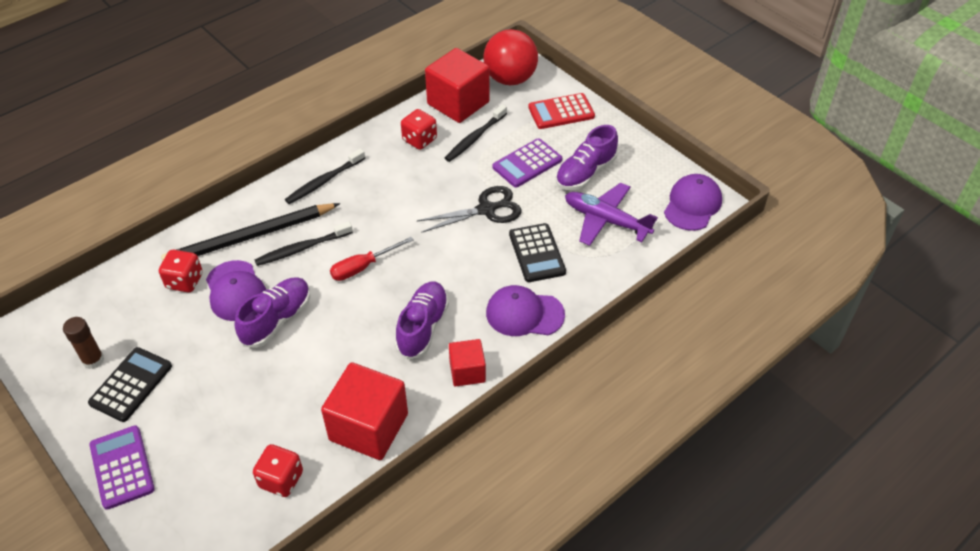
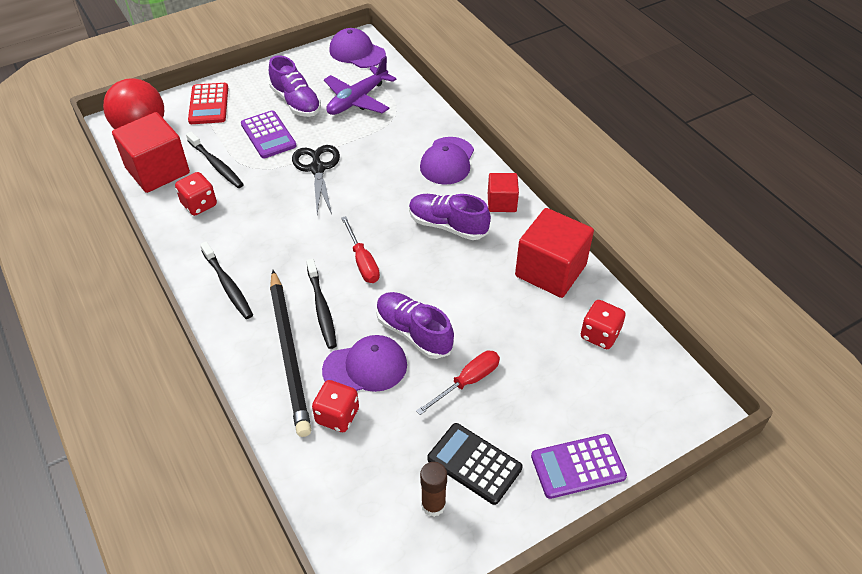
camera: 80 degrees left, 0 degrees up
black calculator [509,223,566,282] -> none
none -> red screwdriver [416,350,500,415]

